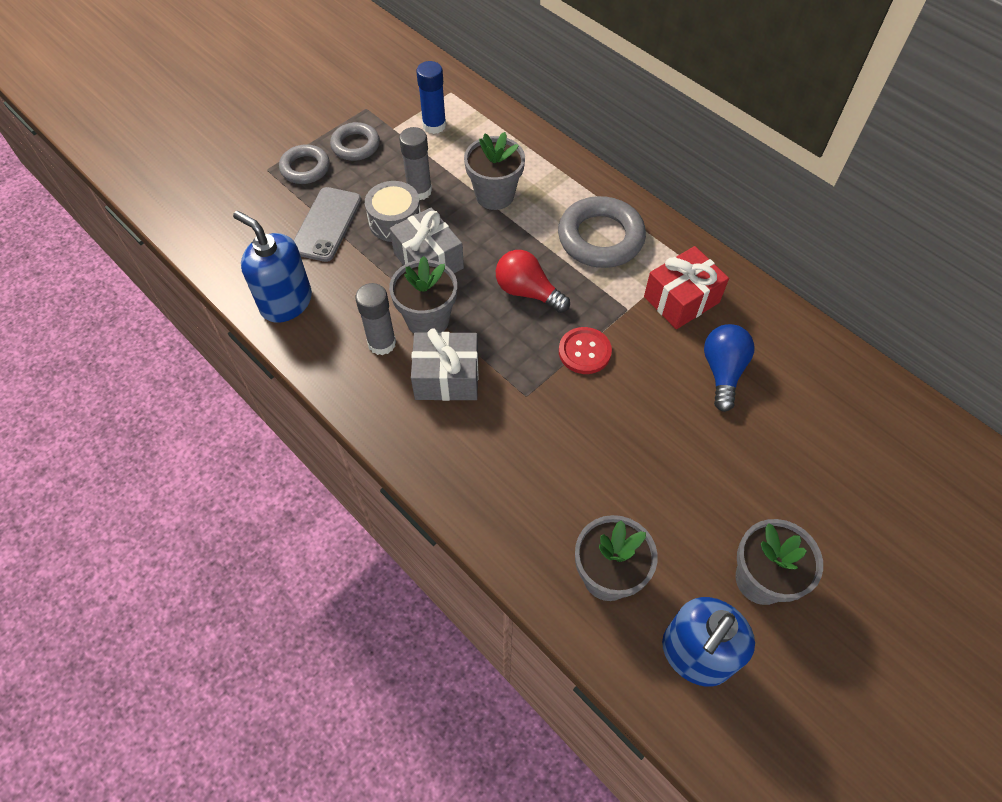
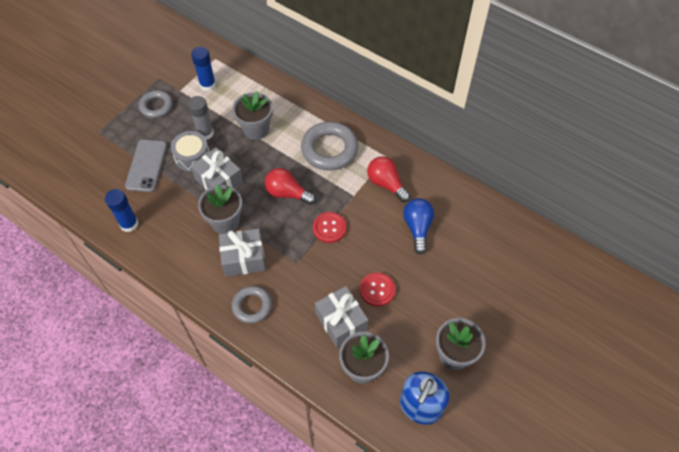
camera: 10 degrees left, 0 degrees up
blue soap dispenser [233,211,312,323] -> blue glue stick [105,189,139,232]
grey ring [279,144,330,184] -> grey ring moved to [232,286,272,324]
grey glue stick [355,283,396,355] -> none
red gift [644,246,729,329] -> red light bulb [367,157,411,202]
none -> grey gift [315,286,368,348]
none -> red button [360,272,395,307]

